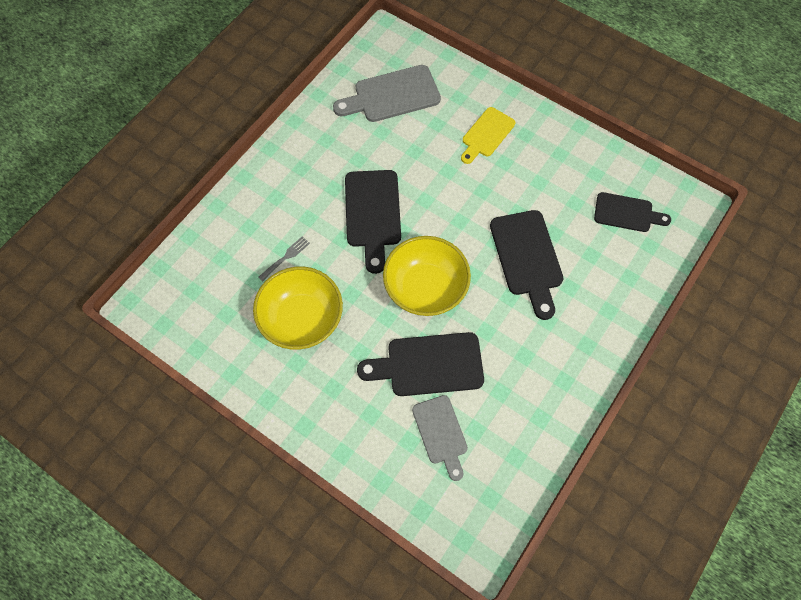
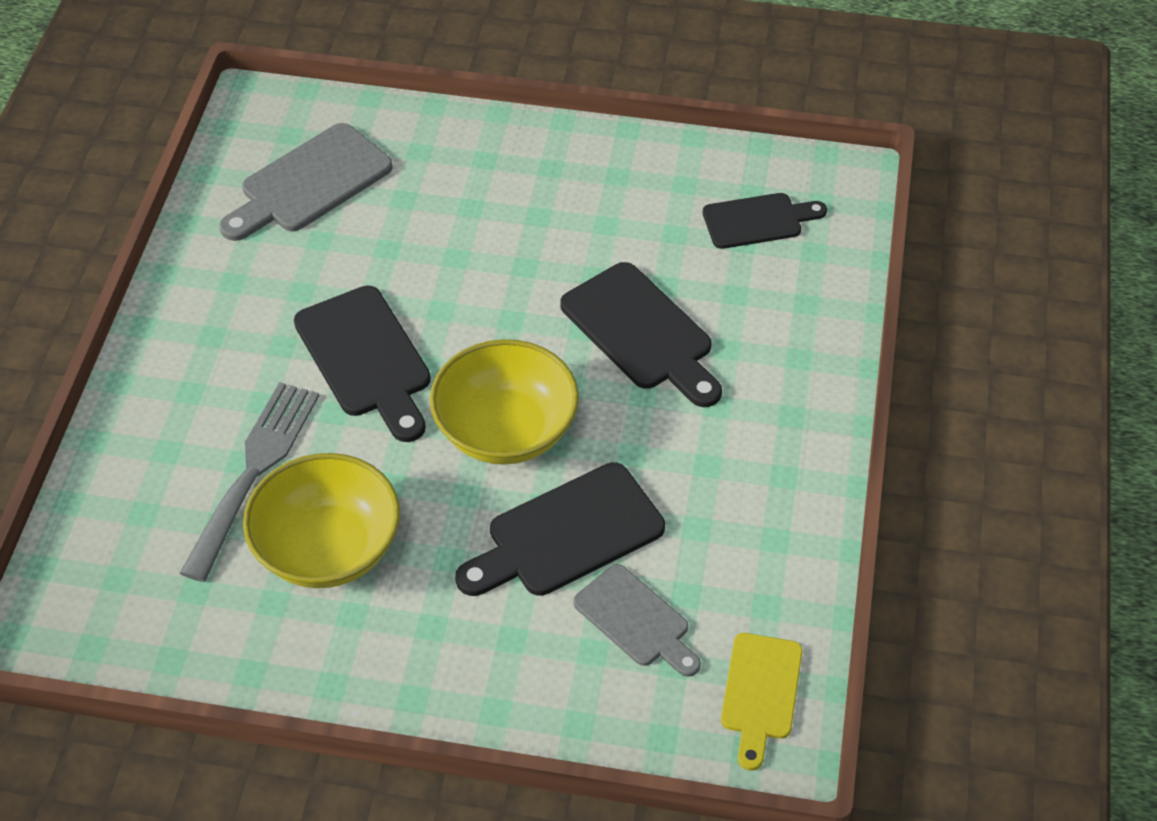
camera: 25 degrees left, 15 degrees down
grey fork [259,236,310,281] -> grey fork [180,382,319,582], size x2.24
yellow cutting board [461,107,515,164] -> yellow cutting board moved to [721,633,803,770]

